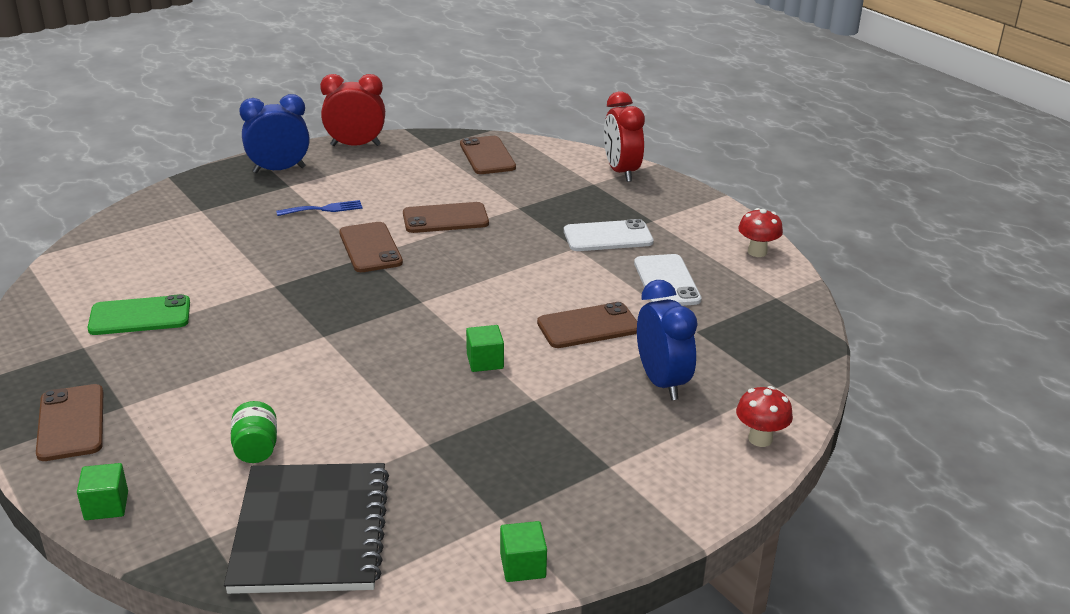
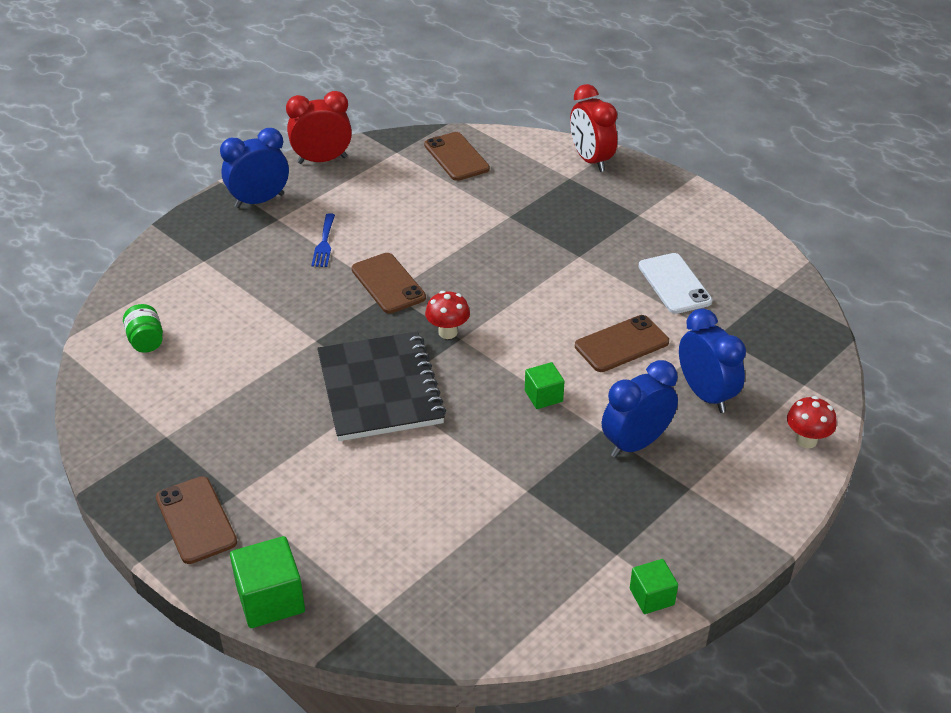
camera: 10 degrees left, 10 degrees up
green cube [77,463,128,520] -> green cube [230,536,305,628], size x1.65
green phone [87,294,190,335] -> none
black notebook [224,463,389,594] -> black notebook moved to [317,332,446,441]
green jar [231,401,277,463] -> green jar moved to [123,304,163,353]
blue fork [276,200,363,216] -> blue fork turned 120 degrees clockwise [311,213,335,267]
brown phone [403,202,489,233] -> none
white phone [564,219,654,251] -> none
red mushroom [738,208,783,257] -> red mushroom moved to [425,291,470,339]
none -> blue clock [602,360,678,458]

